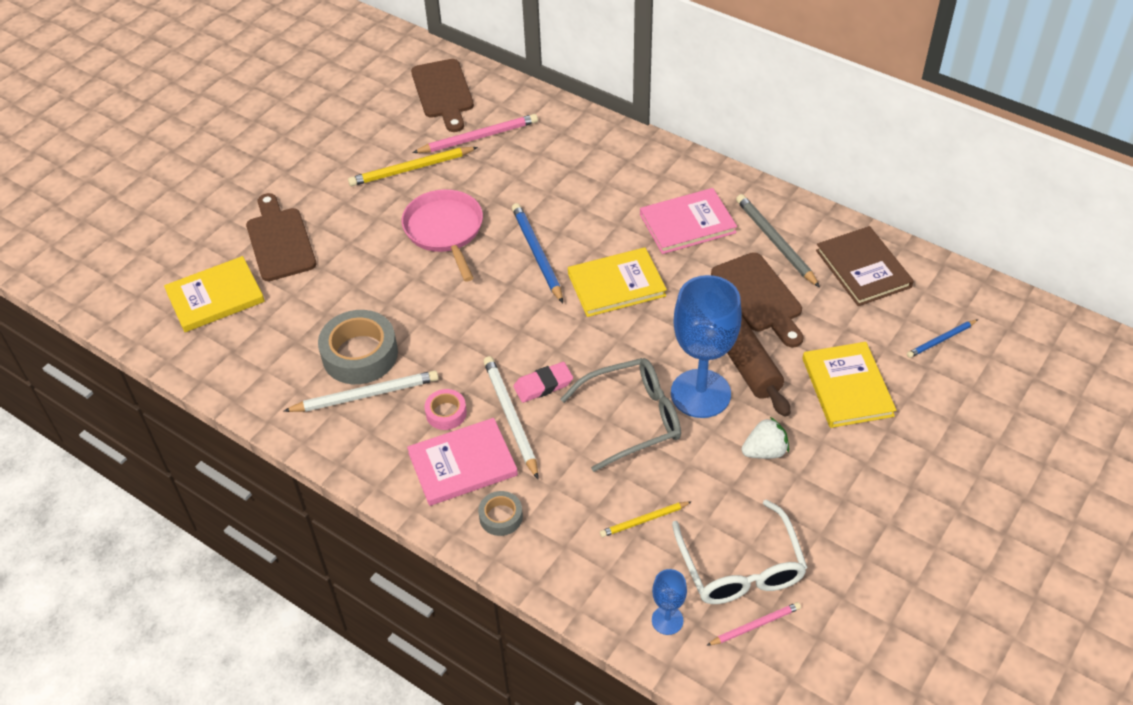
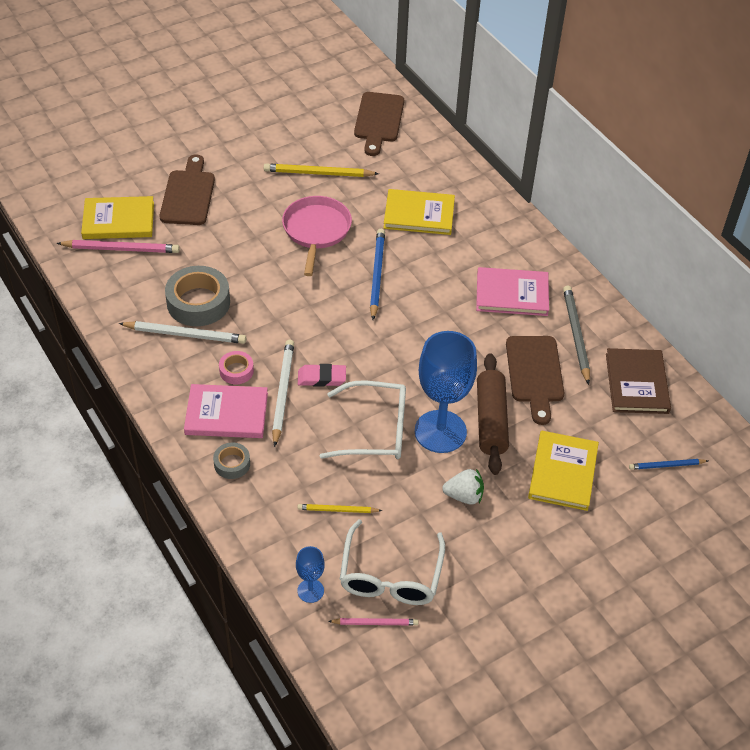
camera: 20 degrees right, 0 degrees up
pink pencil [412,114,538,153] -> pink pencil moved to [56,240,180,253]
grey glasses [561,358,681,472] -> white glasses [320,381,406,459]
yellow book [568,247,667,317] -> yellow book moved to [383,189,455,235]

